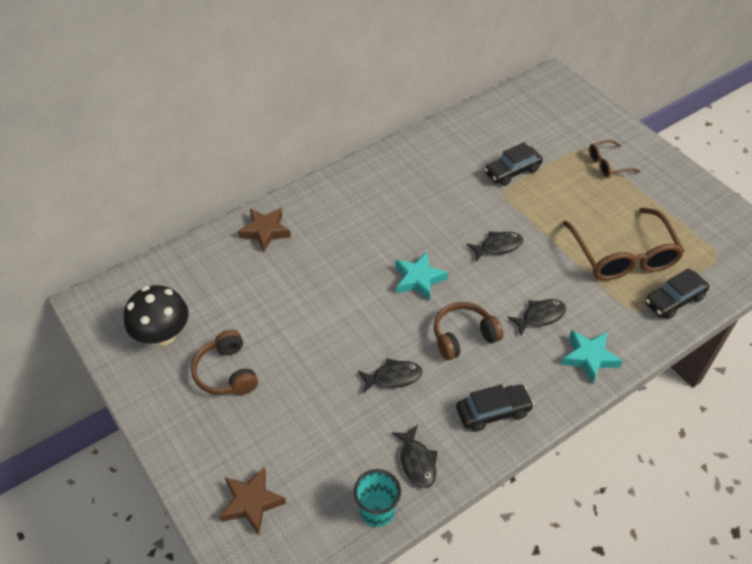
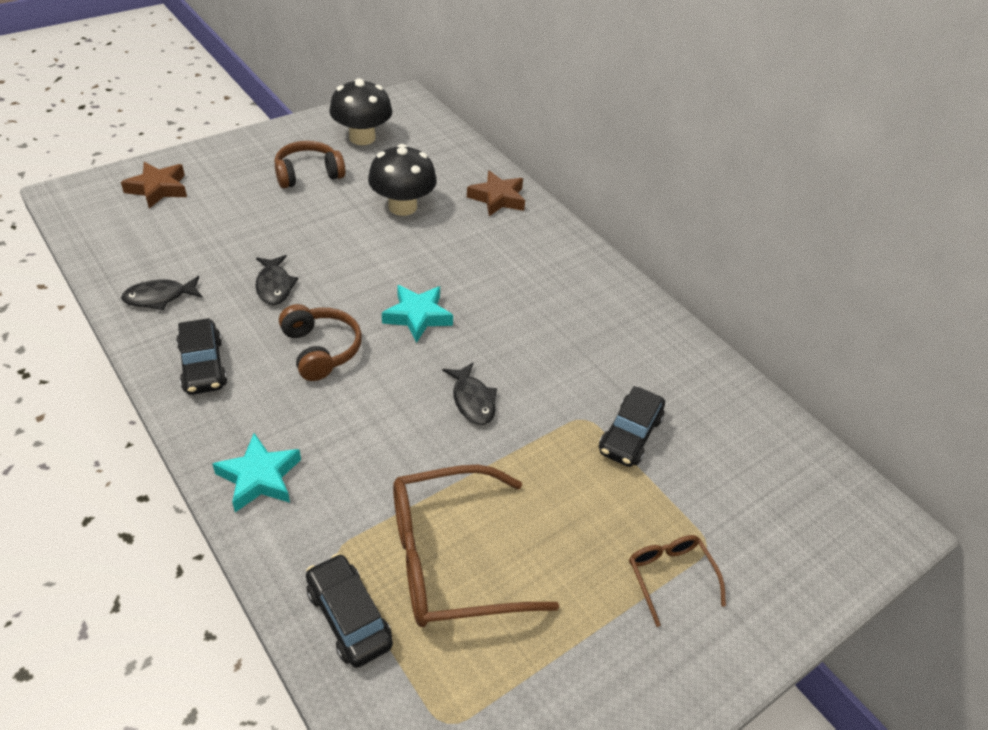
camera: 85 degrees right, 5 degrees down
turquoise cup [354,469,401,527] -> none
black car [484,142,543,186] -> black car turned 120 degrees counterclockwise [599,386,665,467]
black fish [507,299,566,335] -> none
none -> black mushroom [368,144,437,216]

